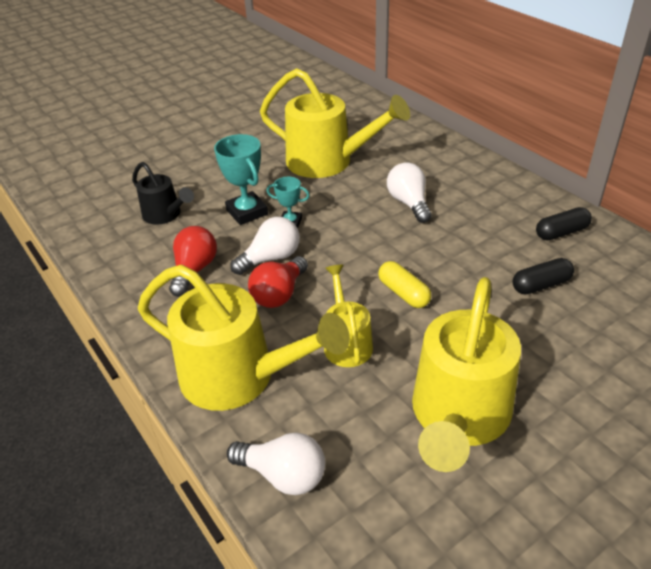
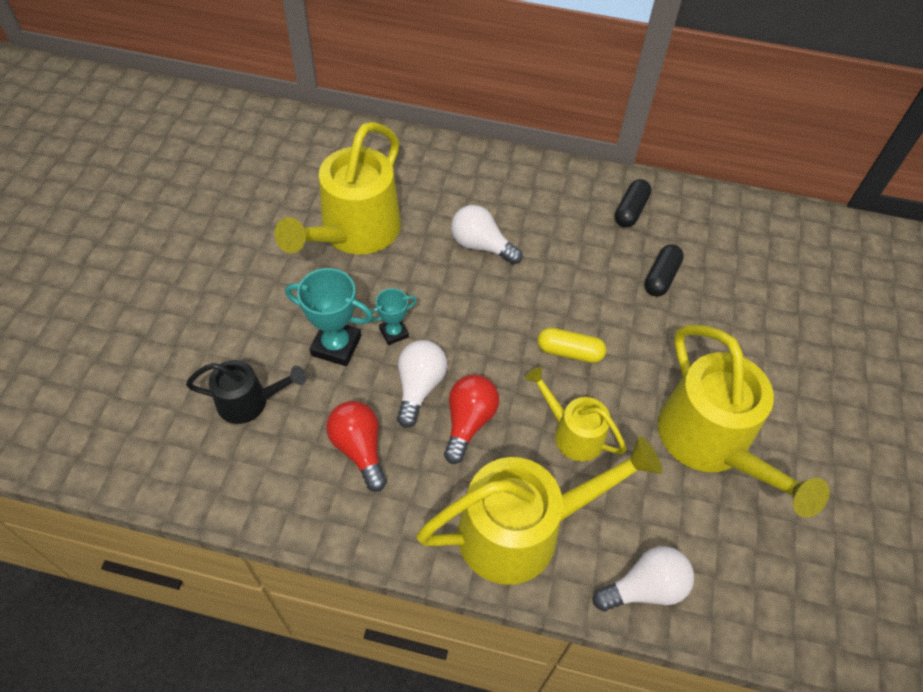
camera: 45 degrees left, 15 degrees up
red light bulb [248,256,308,308] -> red light bulb turned 150 degrees counterclockwise [444,375,499,464]
yellow watering can [260,68,410,178] -> yellow watering can turned 135 degrees clockwise [274,122,401,254]

